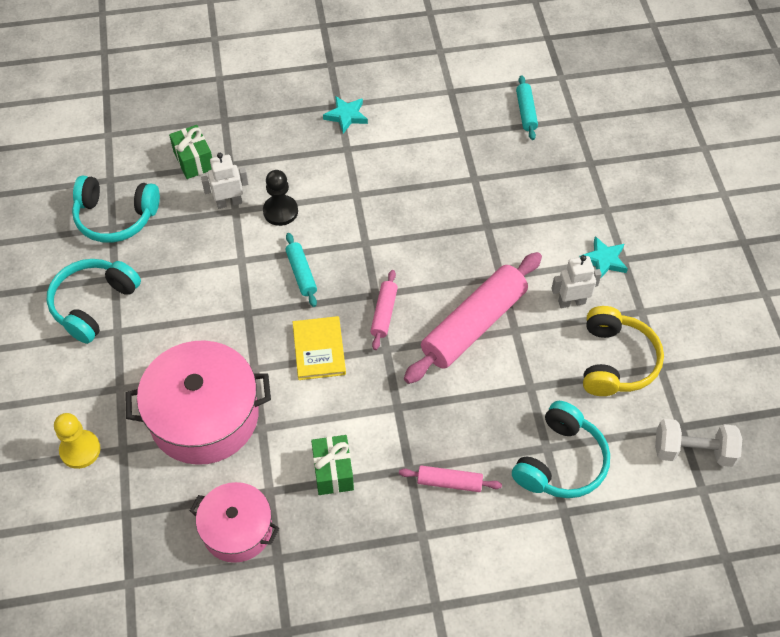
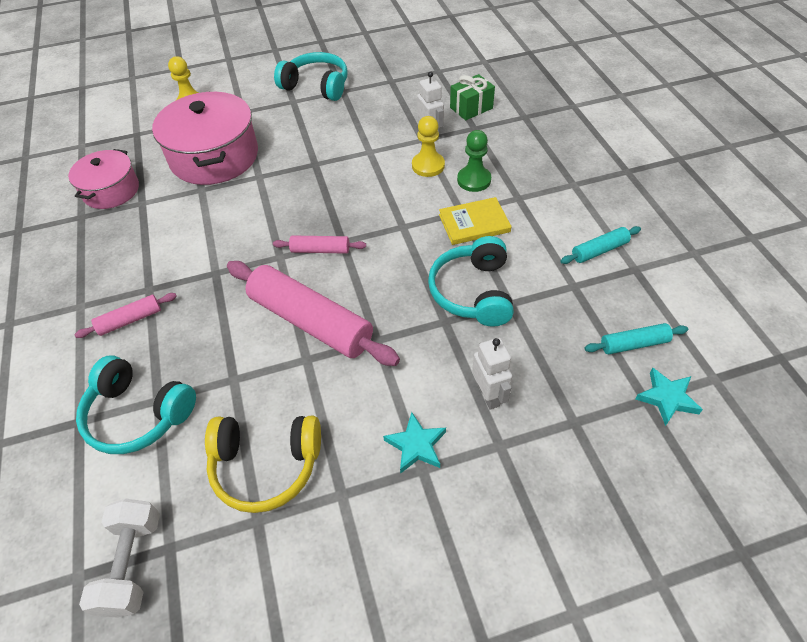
camera: 85 degrees right, 5 degrees down
turquoise headphones [72,176,160,243] -> turquoise headphones moved to [428,236,514,327]
black pawn [263,170,298,226] -> yellow pawn [412,116,445,177]
turquoise rolling pin [286,233,317,307] -> turquoise rolling pin moved to [561,226,641,264]
yellow book [293,316,346,380] -> yellow book moved to [439,197,512,245]
green gift [311,435,354,495] -> none
turquoise star [323,96,368,134] -> turquoise star moved to [636,368,703,426]
pink rolling pin [399,465,502,492] -> pink rolling pin turned 60 degrees clockwise [74,293,177,338]
white robot [551,255,602,308] -> white robot moved to [472,338,512,410]
none -> green pawn [457,130,491,192]

